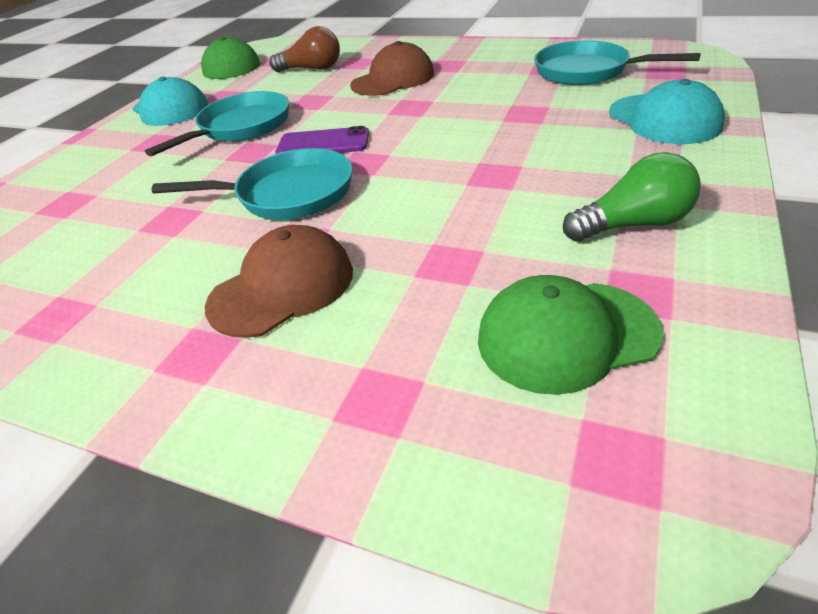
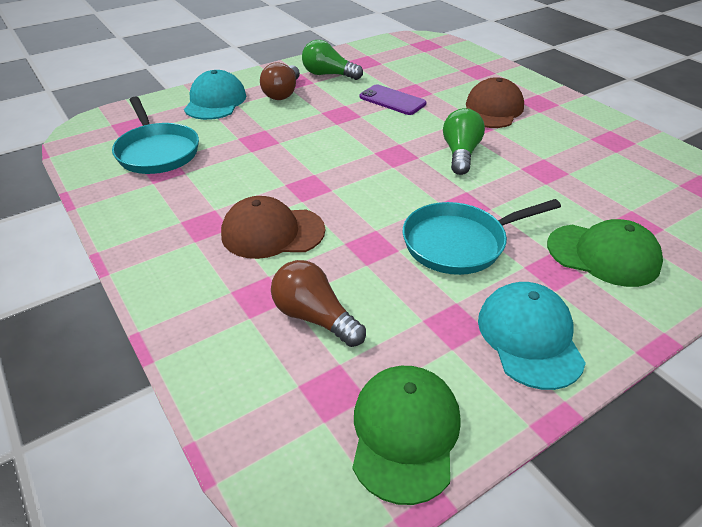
camera: 150 degrees left, 0 degrees up
turquoise pan [152,148,353,220] -> green light bulb [443,108,485,175]
brown cap [205,225,353,338] -> brown cap turned 120 degrees clockwise [466,77,524,128]
purple phone [275,126,369,154] -> purple phone moved to [360,84,426,115]
green cap [478,275,663,395] -> green cap moved to [547,219,663,287]
none -> brown light bulb [260,62,300,100]

